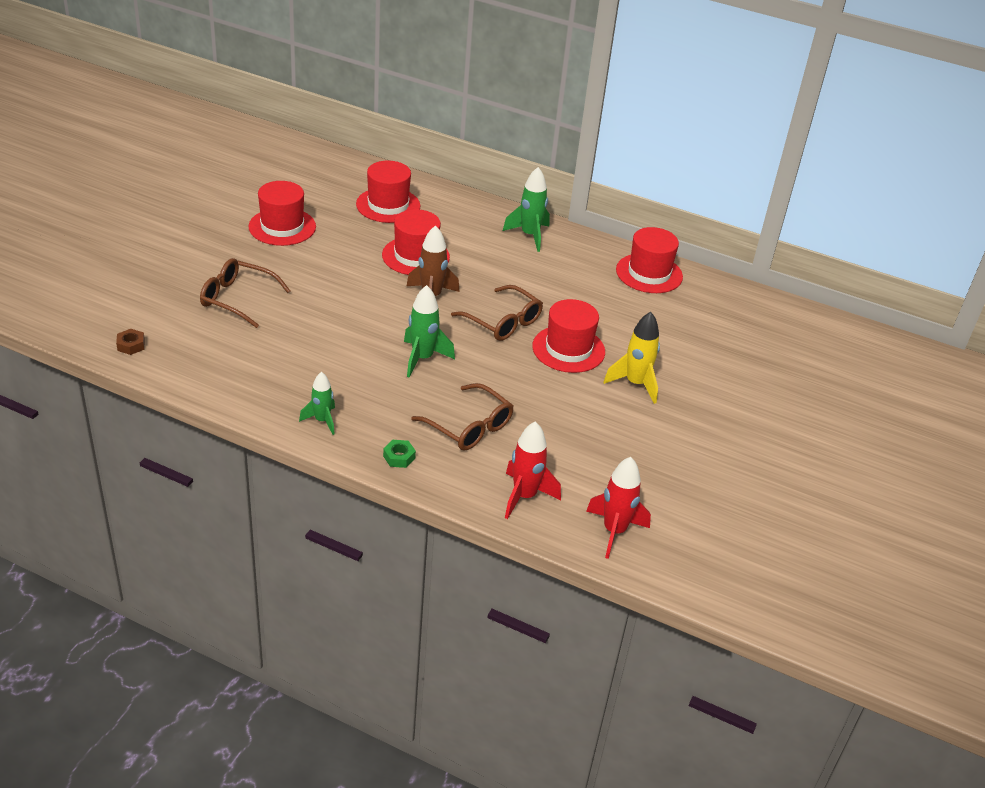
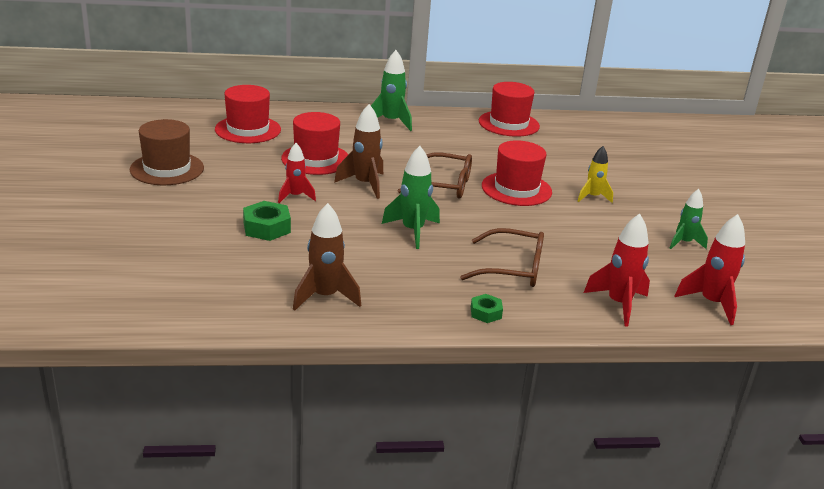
camera: 30 degrees left, 10 degrees down
brown nut [116,329,145,355] -> none
brown glasses [200,258,290,328] -> none
red hat [249,181,316,246] -> brown hat [130,119,204,185]
green rocket [299,372,335,435] -> green rocket moved to [670,189,708,249]
yellow rocket [604,312,660,404] -> yellow rocket [578,146,613,203], size x0.66
none -> green nut [243,201,291,241]
none -> red rocket [278,143,316,203]
none -> brown rocket [293,203,361,311]

